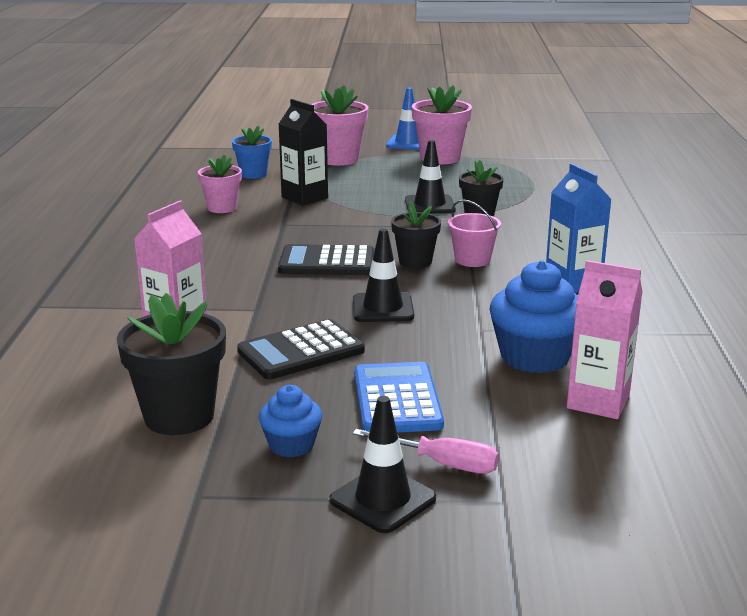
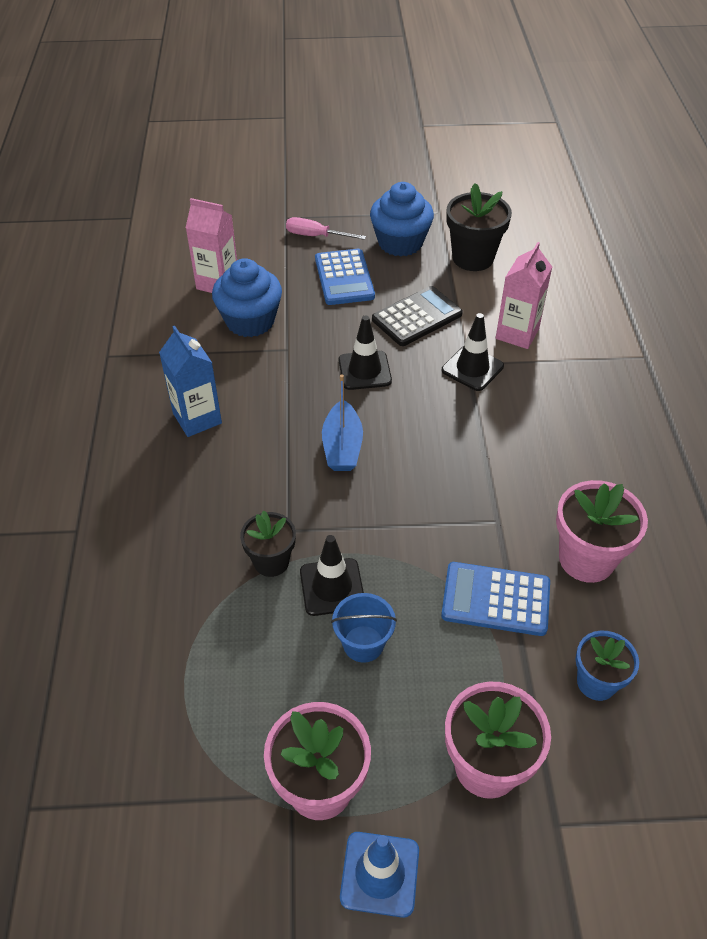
camera: 175 degrees right, 25 degrees up
pink flower pot [198,155,242,213] -> pink flower pot [556,480,648,583], size x1.56
blue cupcake [259,385,322,457] -> blue cupcake [370,182,434,257], size x1.77
black calculator [278,244,374,275] -> none
black carton [279,99,328,206] -> blue calculator [441,562,550,636]
black traffic cone [329,396,436,533] -> black traffic cone moved to [442,313,504,391]
black flower pot [391,201,441,269] -> blue boat [322,374,363,471]
pink bucket [448,200,501,267] -> none
none -> blue bucket [331,593,397,663]

